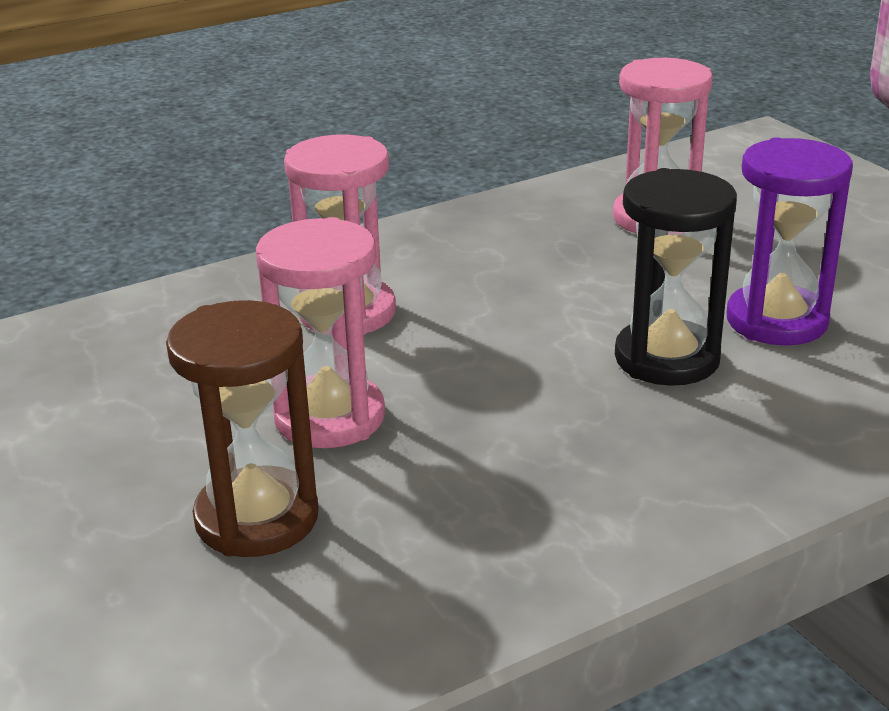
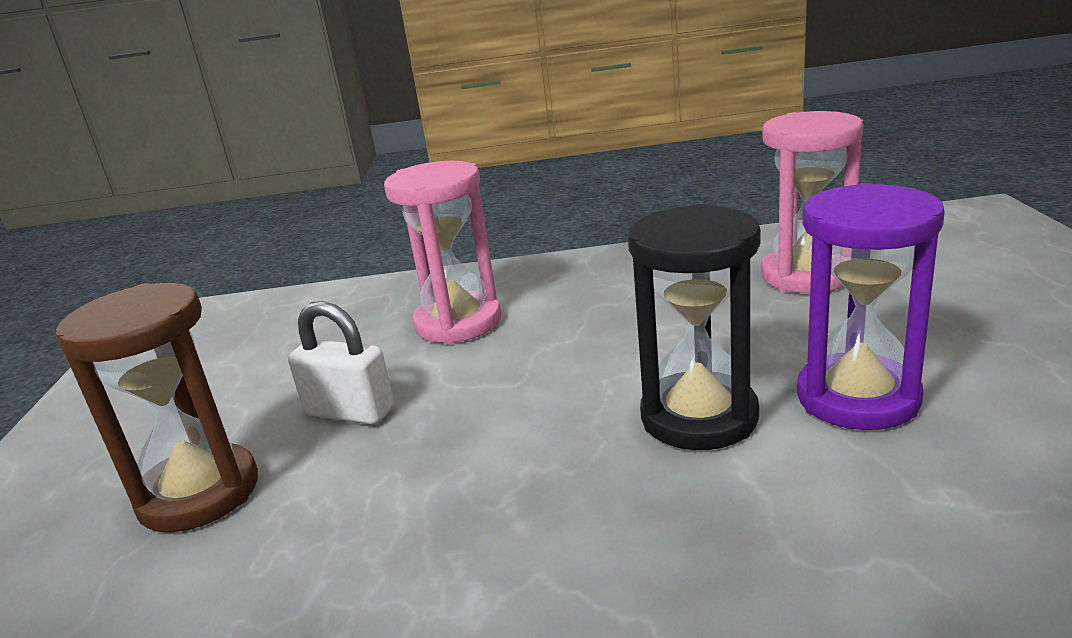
camera: 30 degrees right, 5 degrees down
pink hourglass [256,217,385,448] -> white padlock [288,301,394,425]

